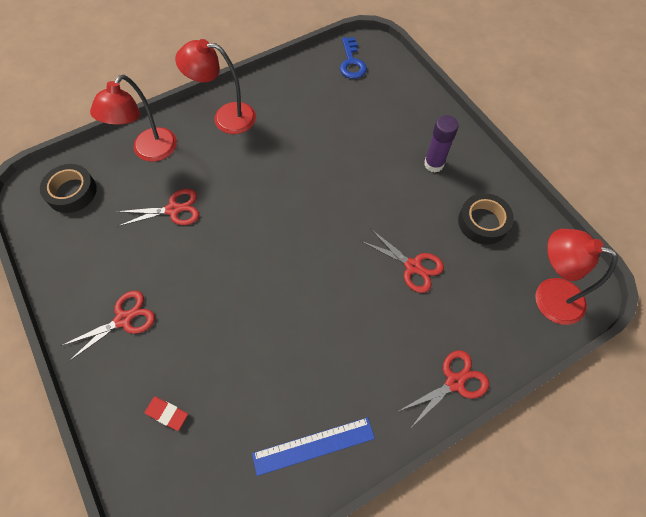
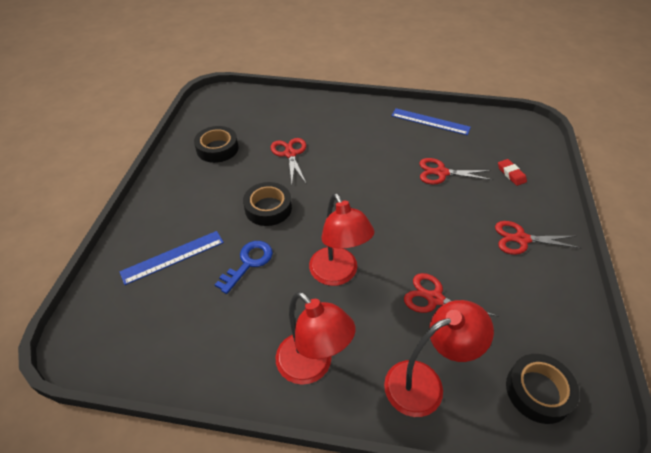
camera: 140 degrees left, 15 degrees down
blue key [340,37,367,79] -> blue key moved to [215,241,273,294]
red scissors [399,350,489,427] -> red scissors moved to [419,158,493,184]
purple glue stick [424,115,459,173] -> none
red lamp [535,229,618,325] -> red lamp moved to [309,193,375,286]
none -> blue ruler [119,231,224,285]
none -> black tape [243,182,292,226]

